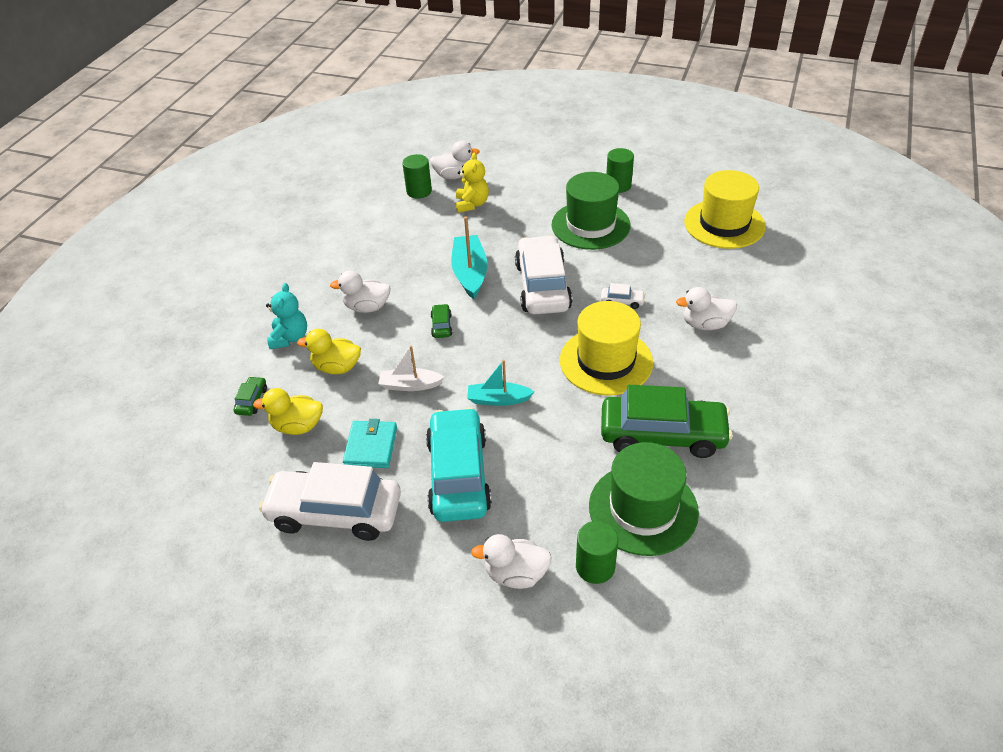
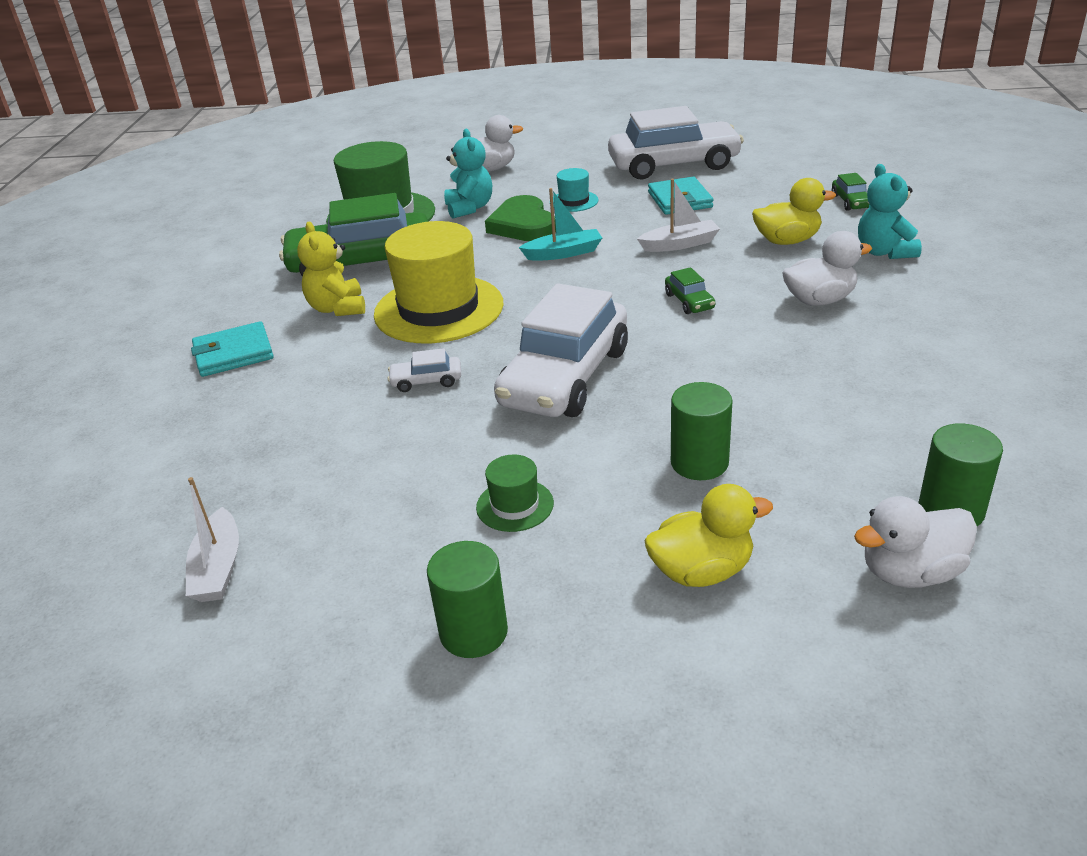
camera: 165 degrees right, 10 degrees down
yellow duck [253,388,323,435] -> yellow duck moved to [644,484,773,587]
turquoise car [426,407,492,522] -> turquoise hat [553,168,599,212]
turquoise boat [451,216,487,299] -> none
yellow teddy bear [456,152,489,213] -> yellow teddy bear moved to [297,222,365,316]
white car [515,235,572,314] -> white car turned 45 degrees clockwise [494,283,628,417]
green hat [552,172,631,250] -> green hat [476,454,554,532], size x0.45
green cylinder [576,521,618,584] -> green cylinder moved to [671,382,733,480]
white duck [676,287,737,330] -> none
yellow hat [684,170,766,249] -> white boat [186,477,239,602]
none -> turquoise wallet [191,321,274,377]
none -> turquoise teddy bear [444,129,492,218]
none -> green heart [485,195,556,241]

